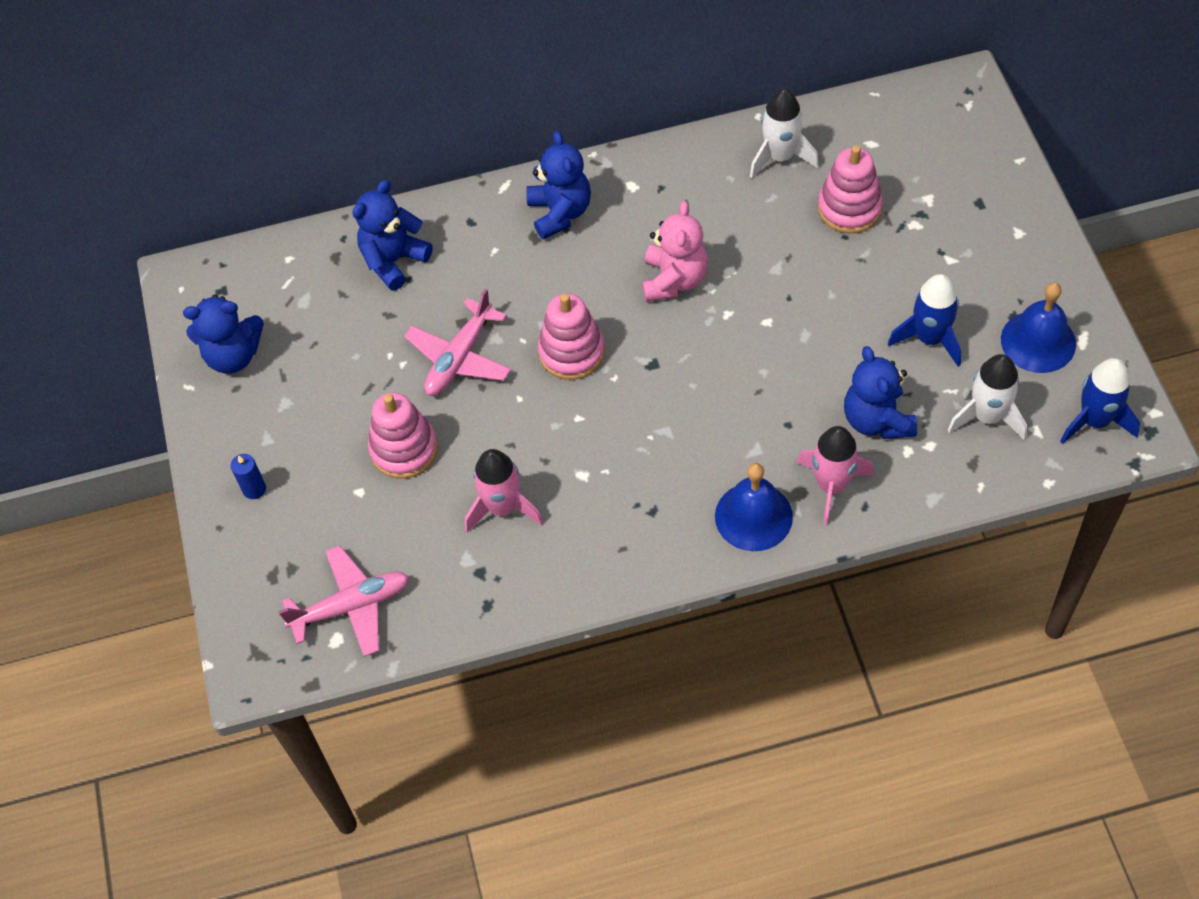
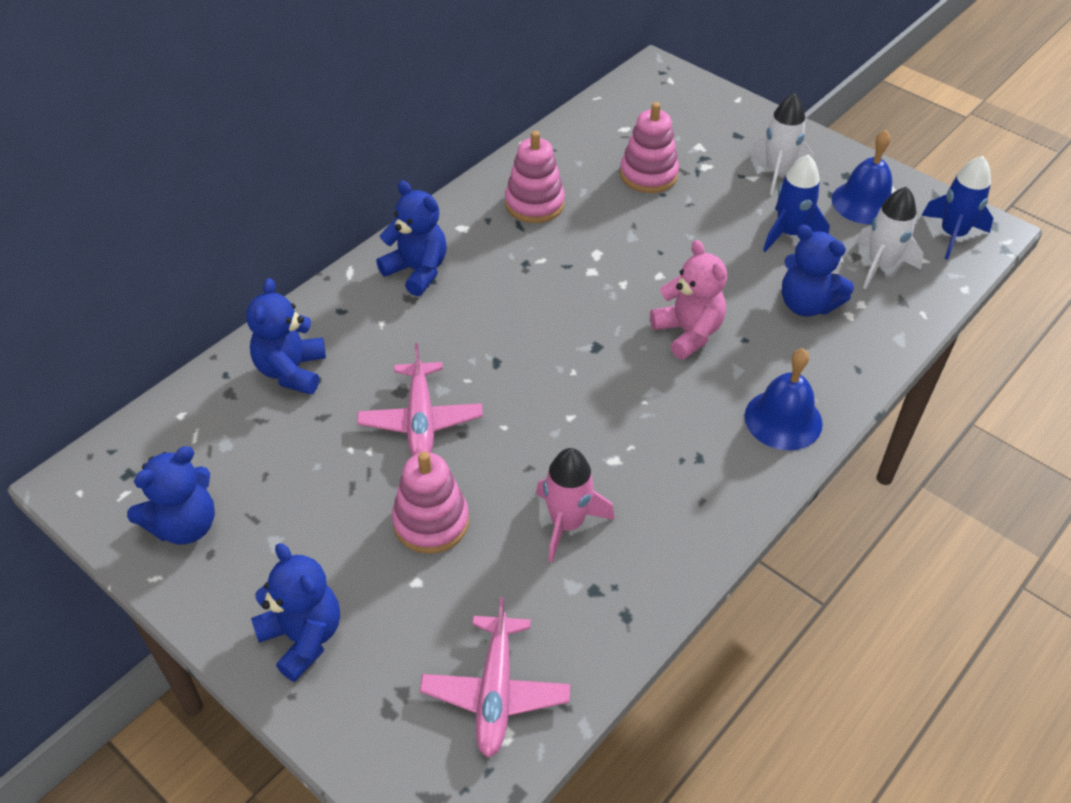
camera: 40 degrees left, 10 degrees down
blue candle [231,454,266,499] -> blue teddy bear [251,543,340,682]
pink plane [278,545,409,657] -> pink plane turned 150 degrees clockwise [420,597,570,758]
pink stacking toy [538,293,605,380] -> pink stacking toy moved to [505,131,565,223]
pink teddy bear [642,201,708,302] -> pink teddy bear moved to [650,240,727,360]
white rocket [750,89,819,178] -> white rocket moved to [749,93,814,195]
pink rocket [796,426,874,525] -> none

